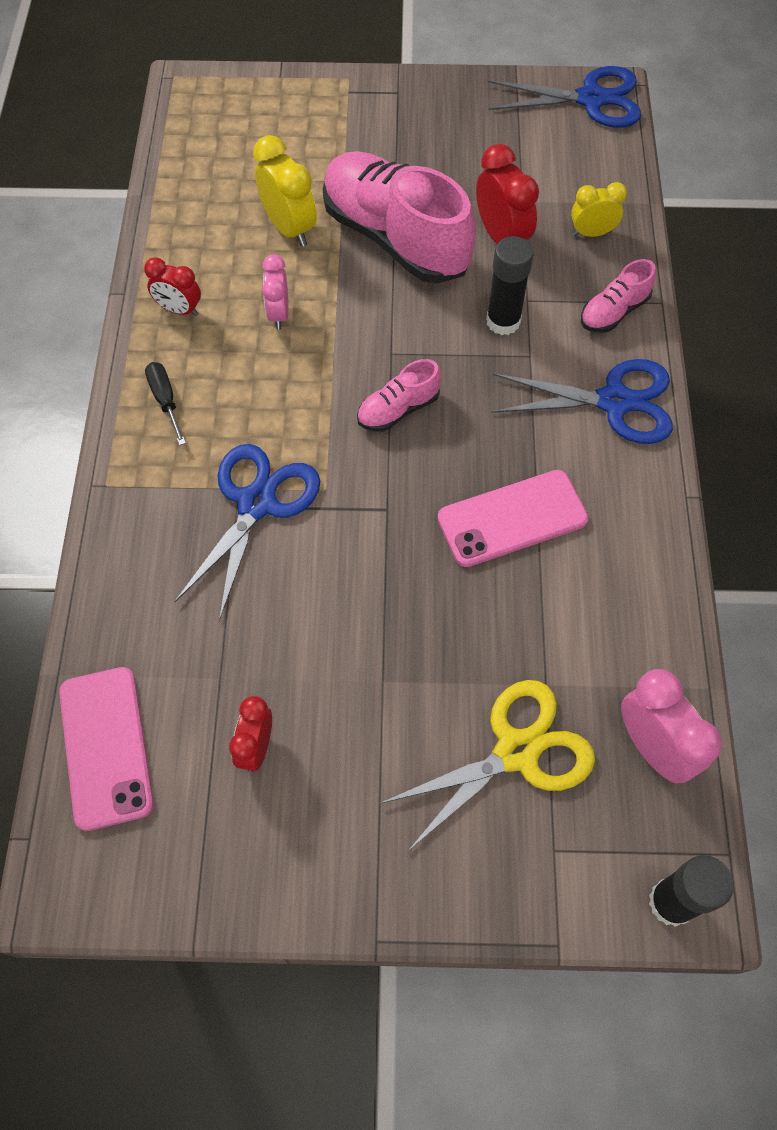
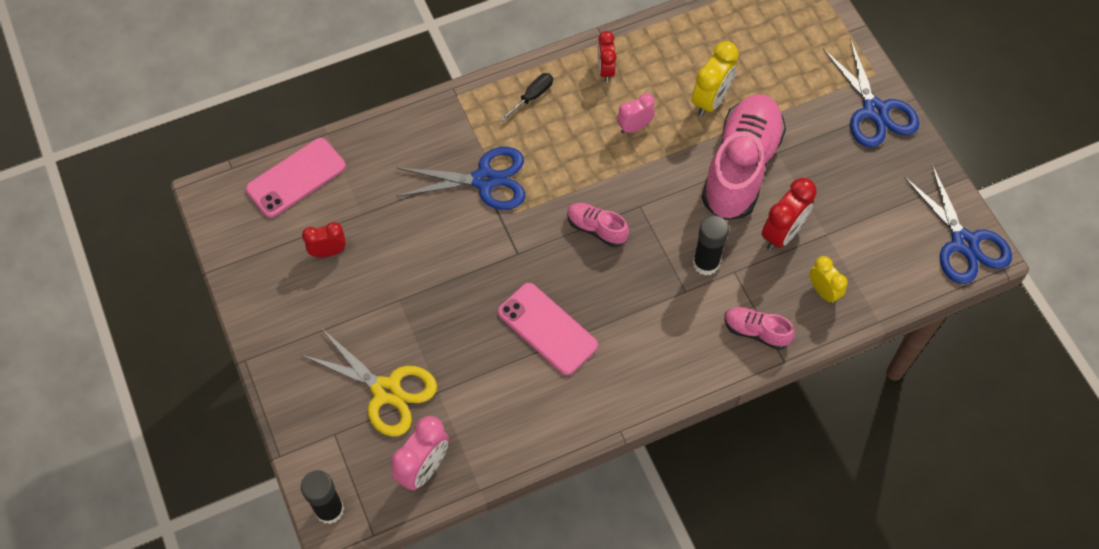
camera: 65 degrees right, 0 degrees up
blue scissors [491,359,673,444] -> blue scissors moved to [823,40,919,147]

